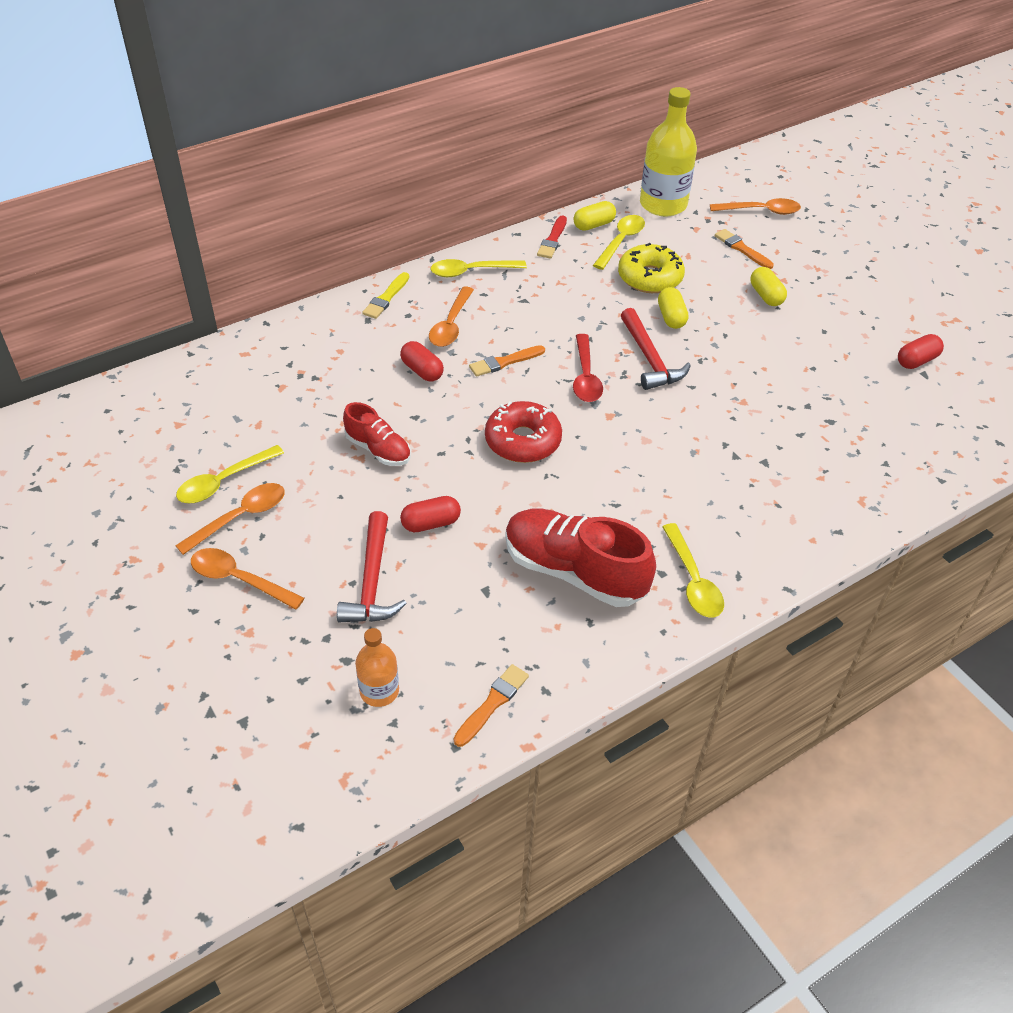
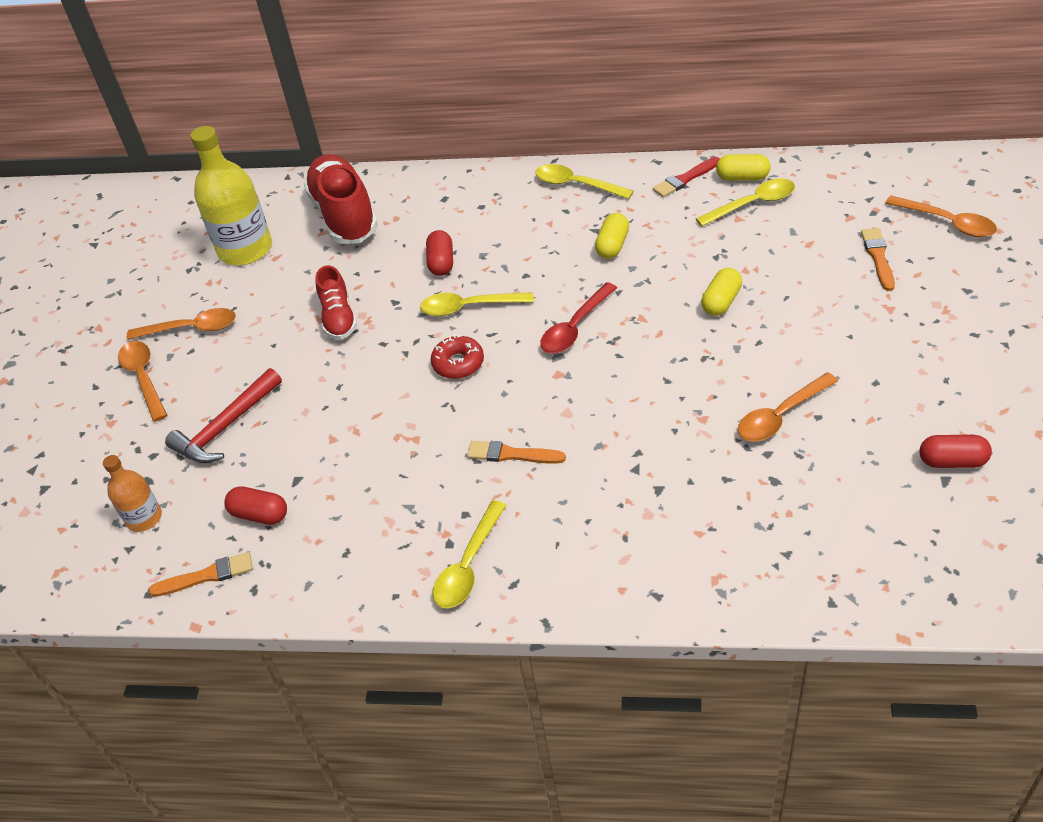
camera: 45 degrees right, 0 degrees up
yellow spoon [176,445,284,503] -> yellow spoon moved to [420,292,534,316]
yellow brush [362,272,409,319] -> none
red capsule [400,496,461,532] -> red capsule moved to [224,486,287,525]
orange spoon [429,286,474,347] -> orange spoon moved to [738,372,838,441]
orange brush [469,345,545,377] -> orange brush moved to [467,441,566,464]
red donut [485,401,562,463] -> red donut [431,334,484,379], size x0.66
red shoe [505,509,656,607] -> red shoe moved to [303,154,378,244]
yellow donut [618,243,685,293] -> none
red hammer [621,308,691,390] -> none
yellow bottle [640,87,697,216] -> yellow bottle moved to [190,126,272,265]
yellow capsule [751,267,787,306] -> yellow capsule moved to [595,213,629,259]

